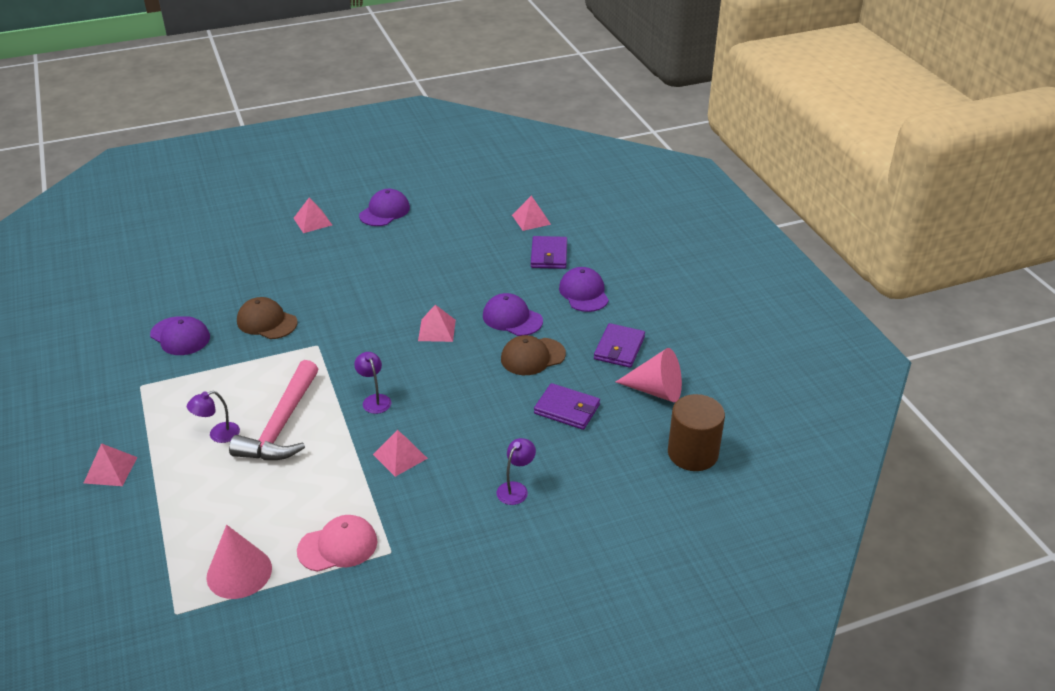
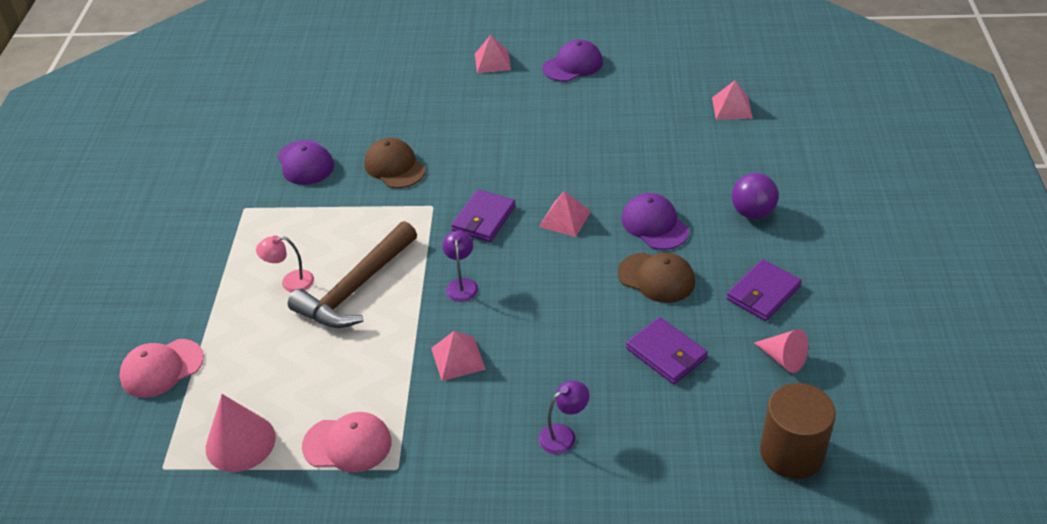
camera: 25 degrees right, 5 degrees up
pink pyramid [84,443,137,486] -> none
purple lamp [187,391,240,443] -> pink lamp [256,235,314,293]
pink hammer [229,360,318,460] -> brown hammer [288,221,417,328]
brown cap [501,335,566,375] -> brown cap turned 150 degrees counterclockwise [618,253,695,303]
purple wallet [531,236,567,269] -> purple wallet moved to [451,189,516,242]
purple cap [559,267,609,312] -> purple ball [732,173,779,219]
pink cone [616,348,682,402] -> pink cone [754,329,808,373], size x0.66
none -> pink cap [119,339,204,398]

